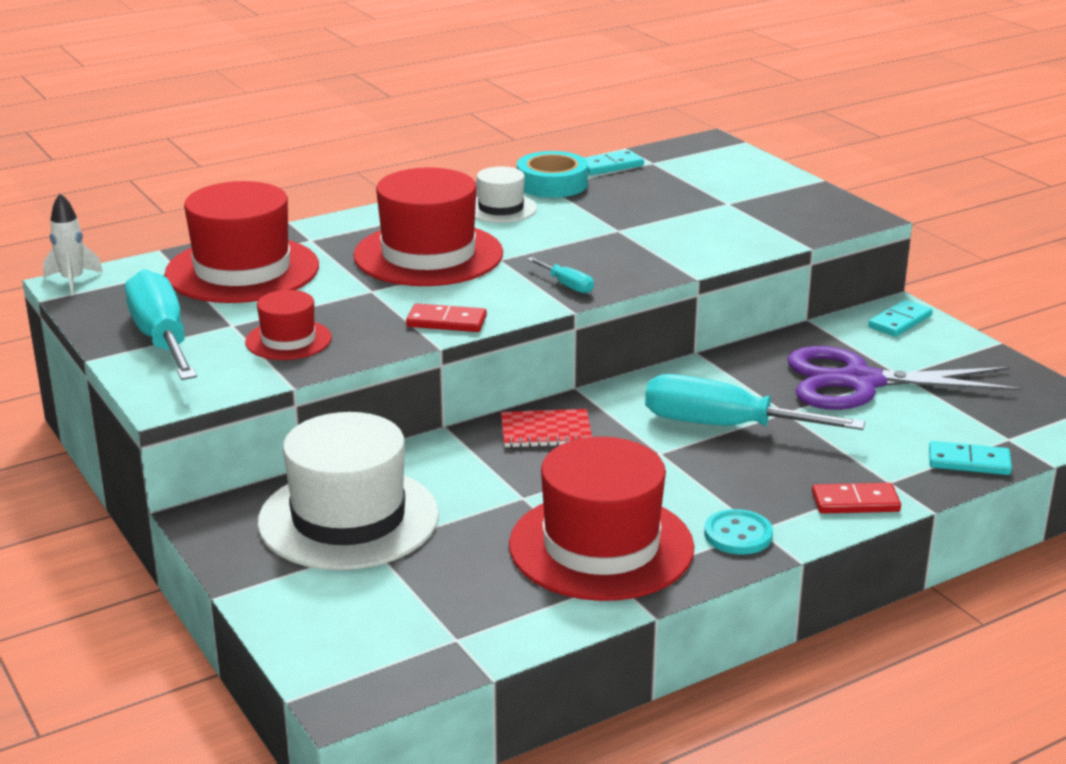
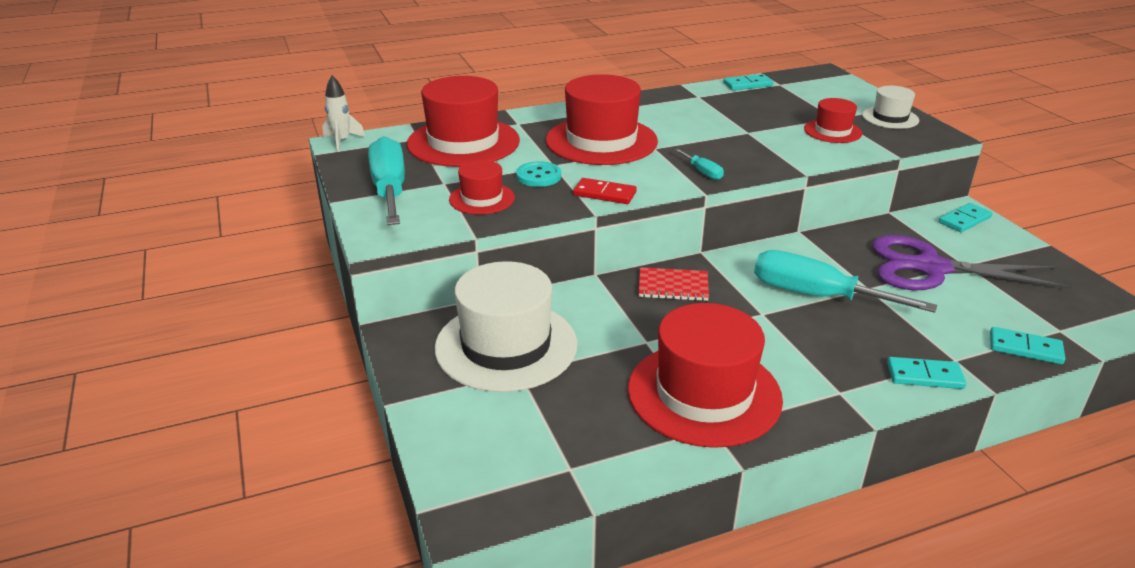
camera: 10 degrees right, 5 degrees up
white hat [475,166,537,223] -> white hat moved to [862,86,919,129]
turquoise tape [517,151,588,198] -> none
turquoise button [704,509,773,555] -> turquoise button moved to [516,161,561,187]
red domino [812,483,901,514] -> turquoise domino [887,357,966,389]
none -> red hat [804,98,862,143]

